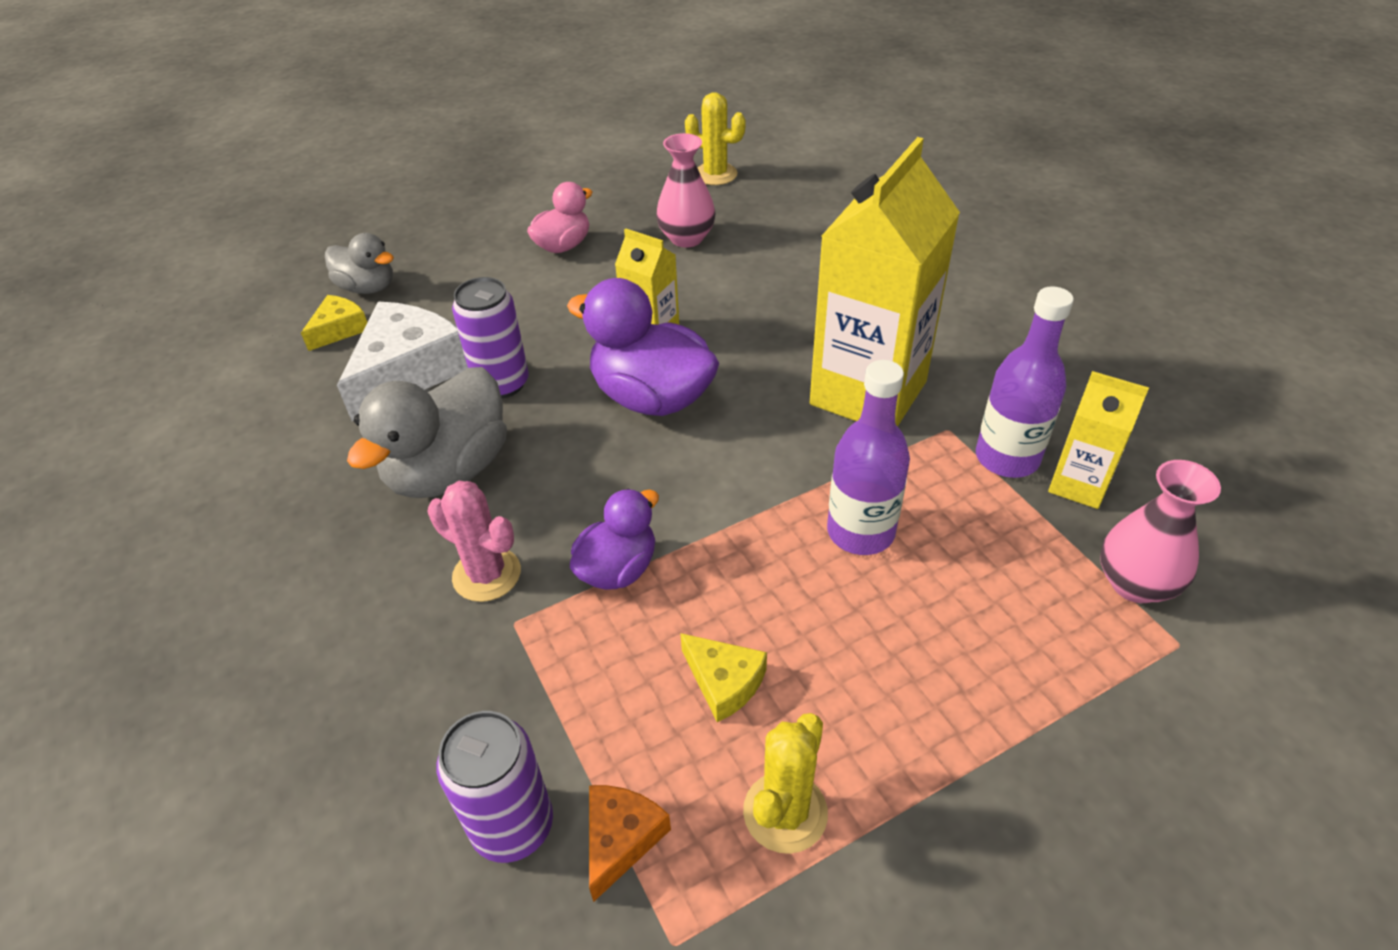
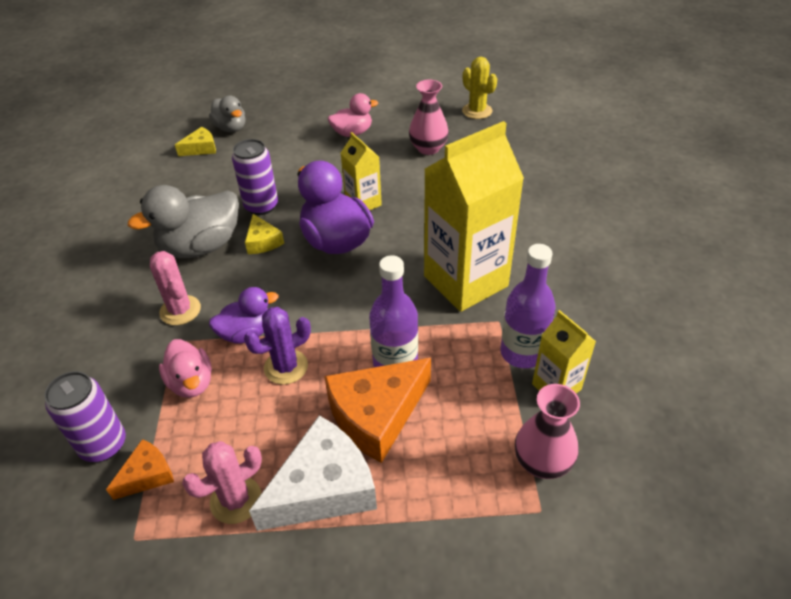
camera: 25 degrees right, 0 degrees up
white cheese [337,302,468,421] -> white cheese moved to [249,415,377,531]
yellow cheese [680,633,767,722] -> yellow cheese moved to [245,214,284,254]
yellow cactus [743,713,828,854] -> pink cactus [182,441,262,524]
none -> pink duck [159,339,212,398]
none -> purple cactus [244,307,311,385]
none -> orange cheese [324,358,431,463]

